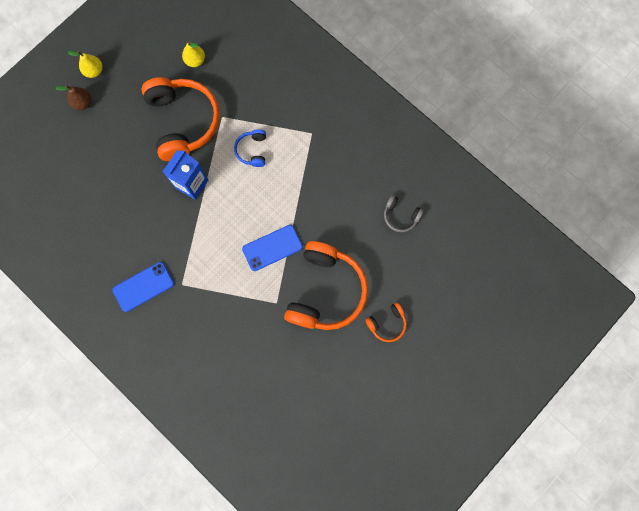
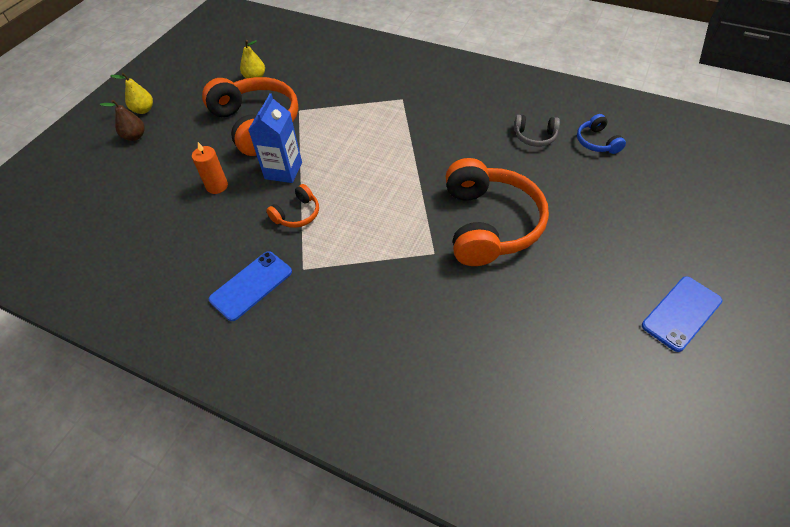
camera: 15 degrees left, 25 degrees down
blue headphones [234,129,266,167] -> blue headphones moved to [577,114,626,154]
blue phone [242,225,303,271] -> blue phone moved to [642,276,722,352]
orange headphones [365,302,407,342] -> orange headphones moved to [266,184,319,228]
none -> orange candle [192,142,228,194]

